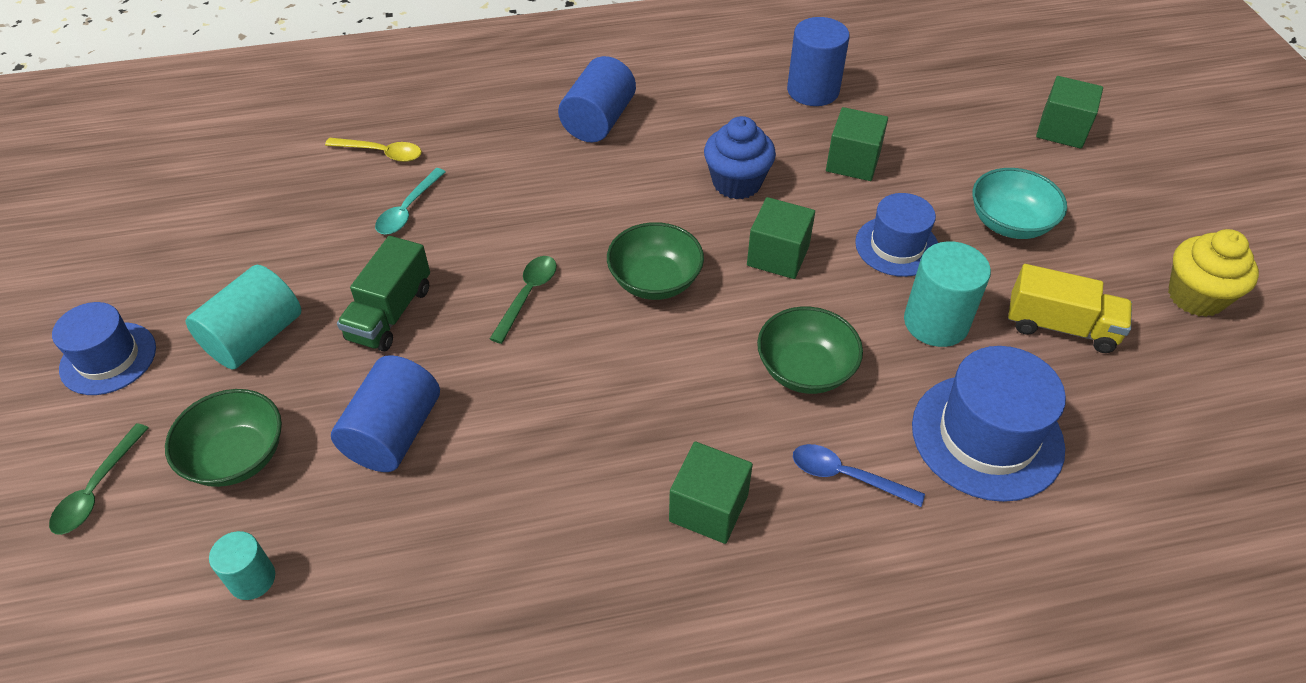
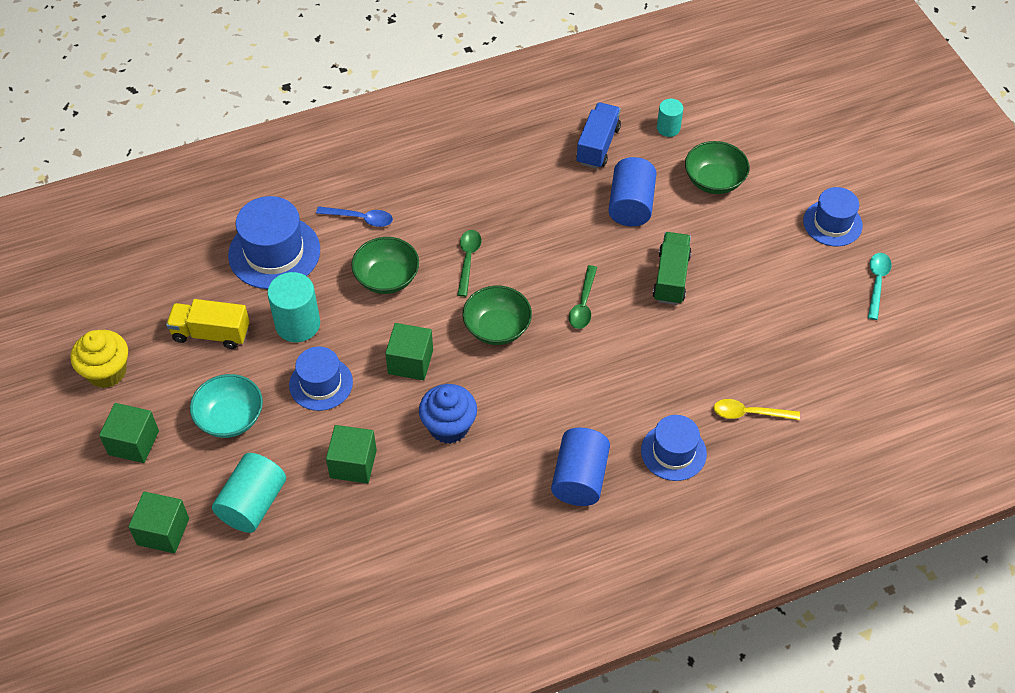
camera: 170 degrees right, 5 degrees up
green spoon [49,423,149,535] -> green spoon moved to [457,230,481,297]
turquoise cylinder [185,265,301,369] -> turquoise cylinder moved to [212,453,286,533]
turquoise spoon [375,168,446,234] -> turquoise spoon moved to [868,253,892,320]
green cube [669,442,753,544] -> green cube moved to [99,403,159,463]
blue cylinder [787,17,850,106] -> none
none -> blue truck [576,102,621,169]
none -> blue hat [641,415,707,481]

